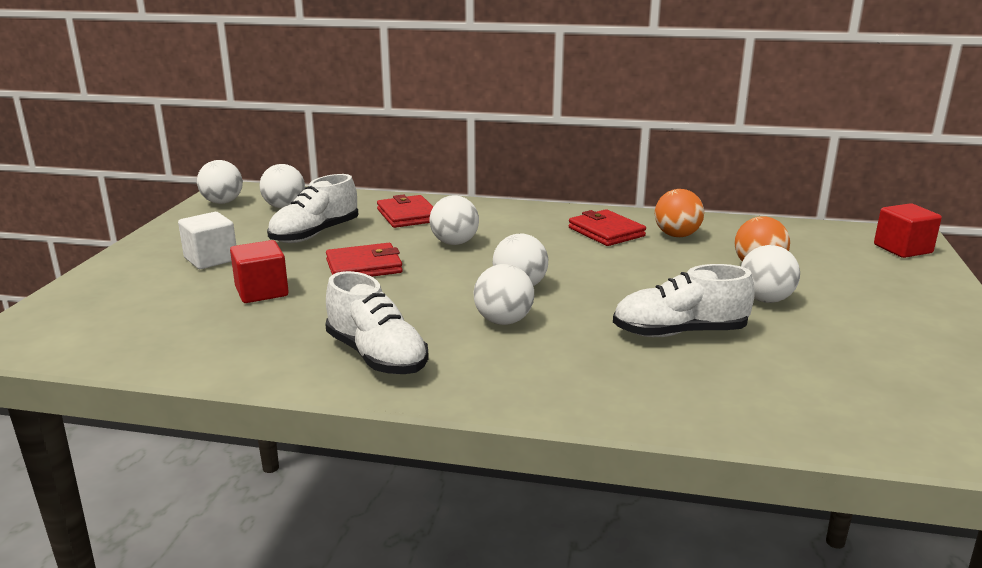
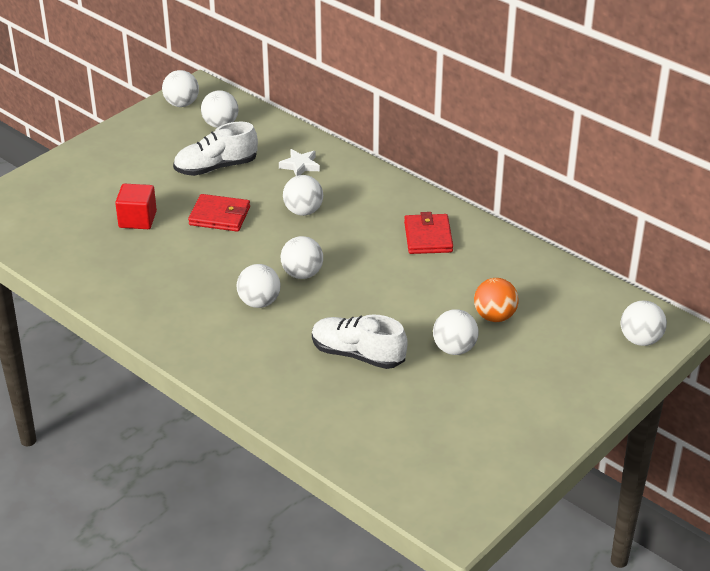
camera: 30 degrees right, 15 degrees up
white cube [178,212,236,269] -> none
white shoe [325,271,429,374] -> none
red wallet [377,194,433,228] -> white star [279,149,320,176]
orange ball [655,189,704,237] -> none
red cube [874,203,942,258] -> white ball [621,301,667,346]

